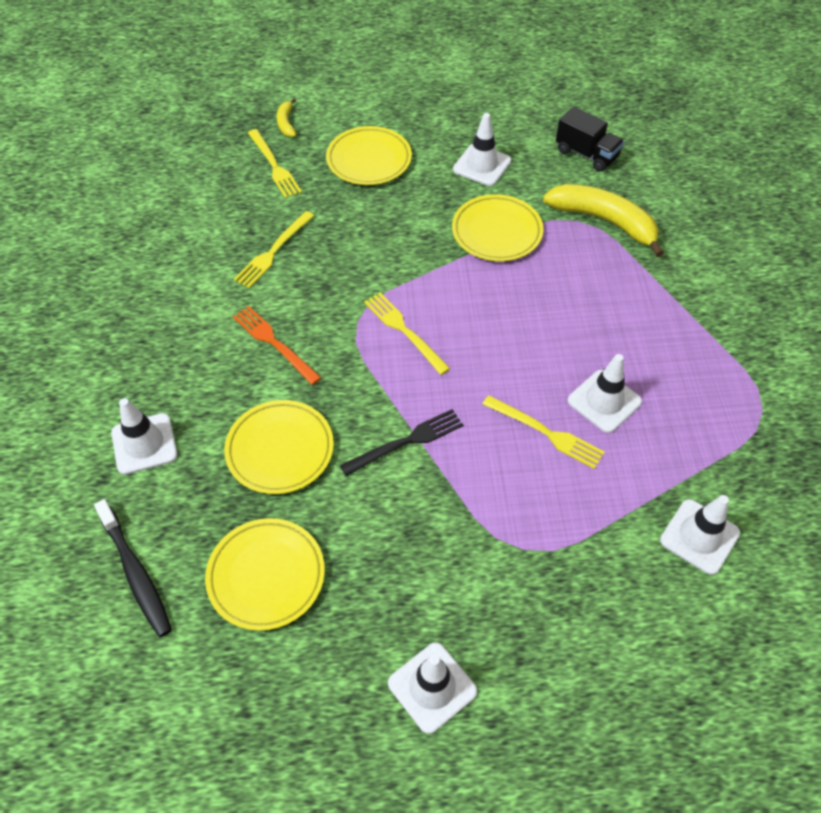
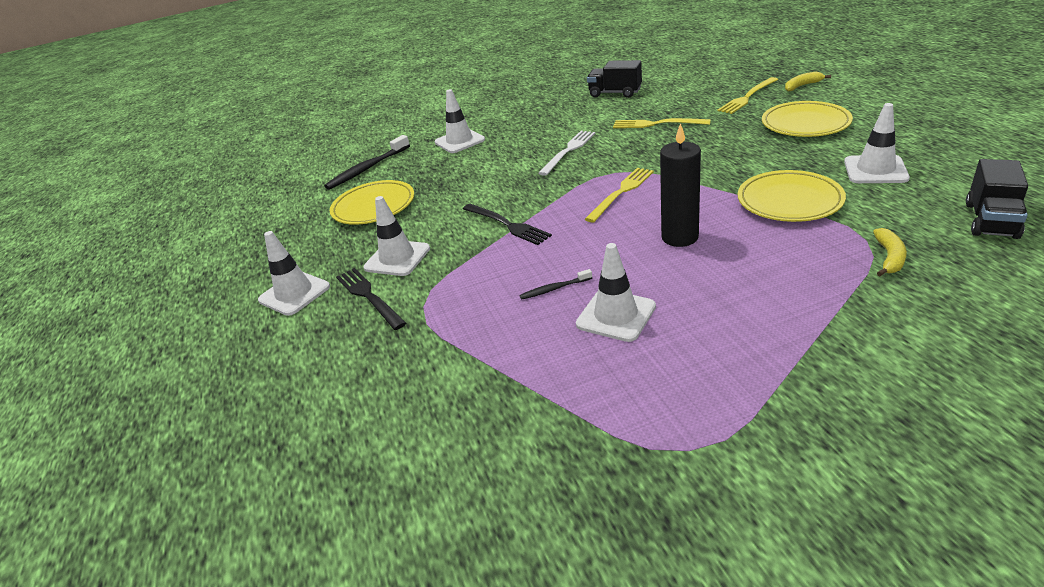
camera: 80 degrees right, 20 degrees down
yellow plate [224,400,334,494] -> none
orange fork [233,306,322,385] -> white fork [538,131,595,176]
yellow fork [482,395,605,469] -> black toothbrush [519,269,592,300]
yellow banana [543,184,664,257] -> yellow banana [873,228,907,276], size x0.47
white traffic cone [660,495,740,575] -> white traffic cone moved to [363,196,430,276]
none -> black fork [336,268,406,330]
none -> black truck [587,60,642,98]
none -> black candle [660,123,701,247]

